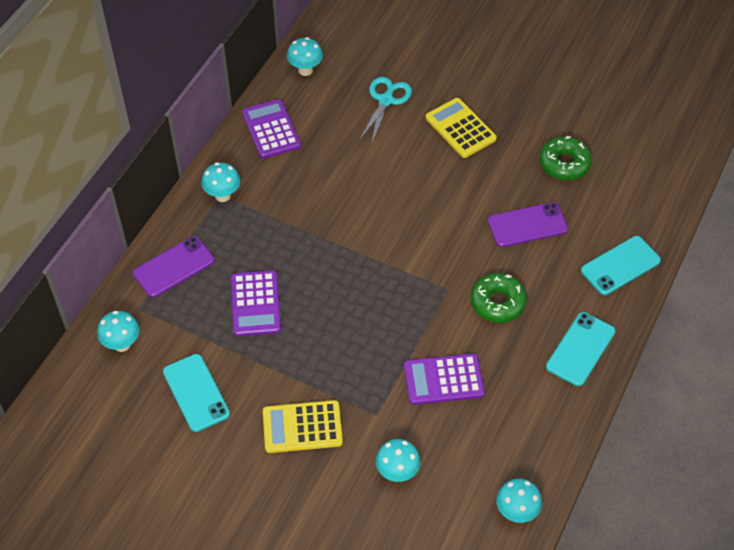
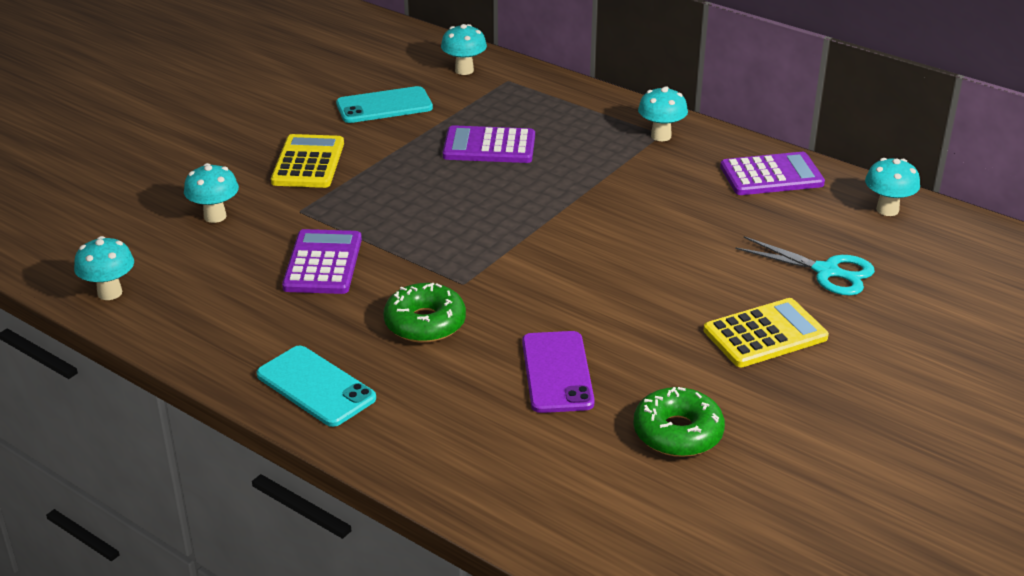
camera: 100 degrees right, 20 degrees down
purple phone [133,236,214,297] -> none
turquoise phone [581,236,661,295] -> none

